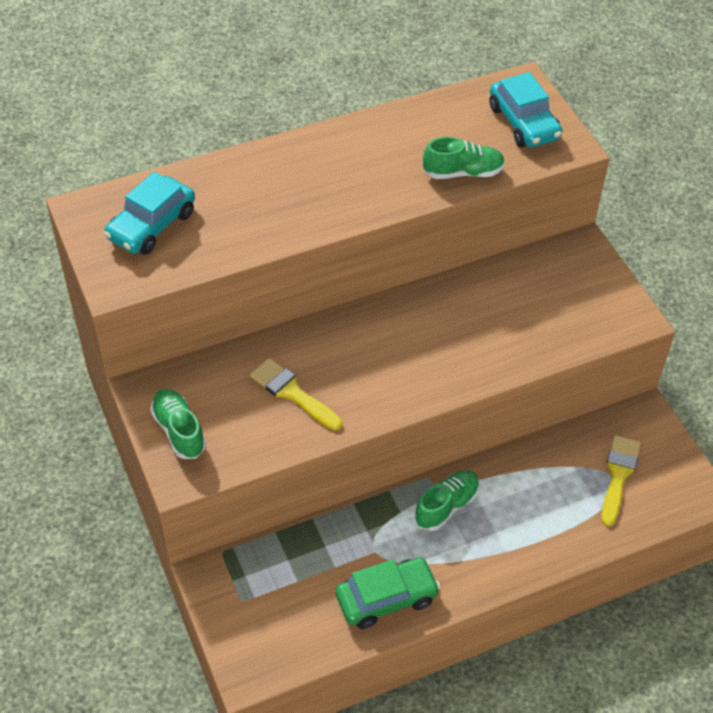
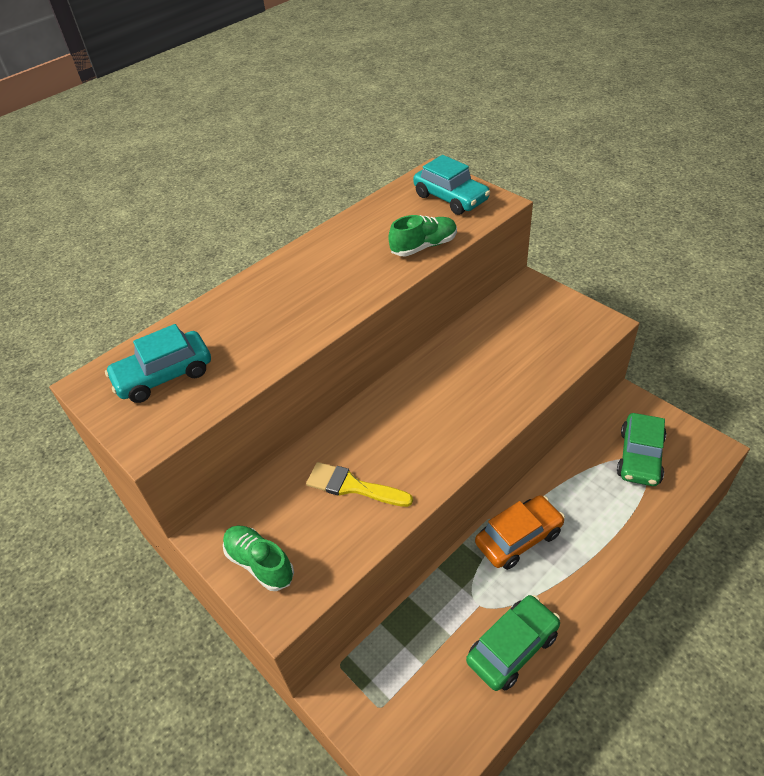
camera: 15 degrees left, 5 degrees down
turquoise car [104,172,195,255] -> turquoise car turned 45 degrees clockwise [105,324,211,403]
green shoe [415,470,479,531] -> orange car [475,495,565,570]
yellow brush [601,435,641,526] -> green car [617,413,666,486]

